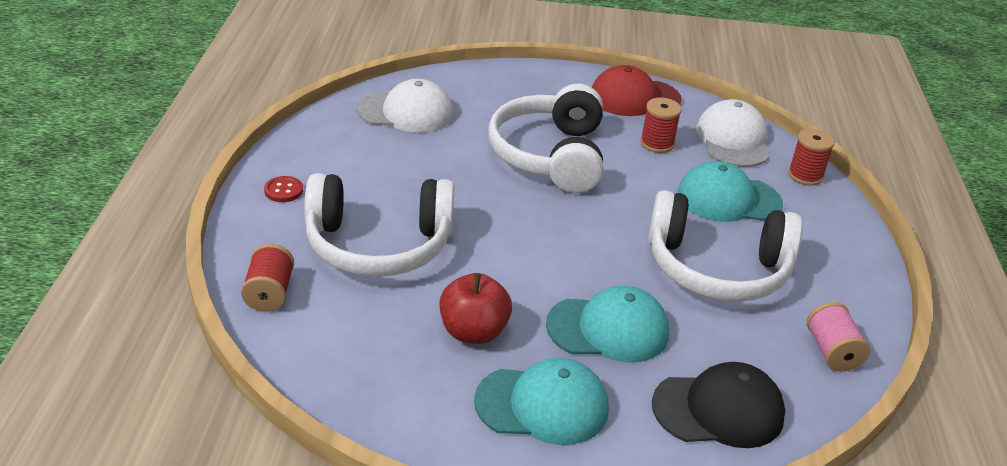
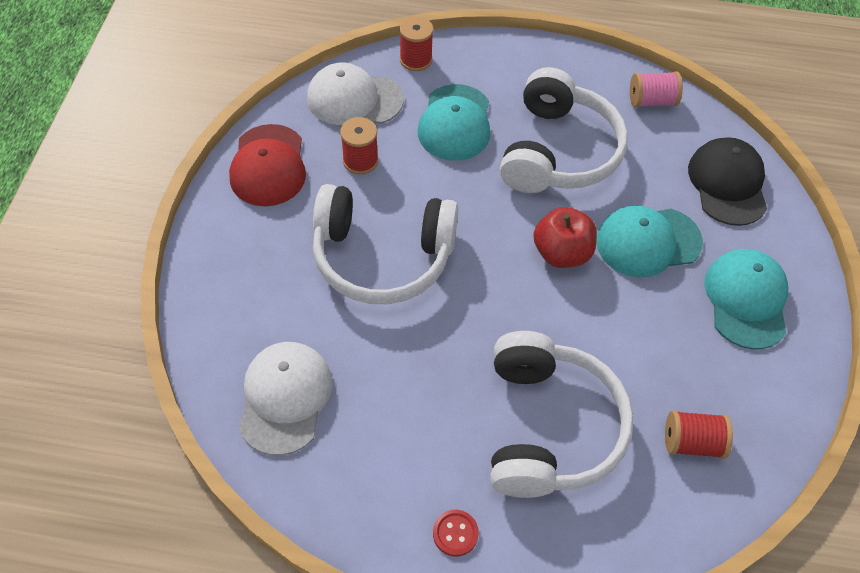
camera: 85 degrees left, 20 degrees up
red spool [241,244,294,312] -> red spool moved to [665,410,733,459]
red apple [439,273,512,344] -> red apple moved to [533,207,597,268]
turquoise cap [546,286,669,363] -> turquoise cap turned 105 degrees counterclockwise [596,206,703,277]

